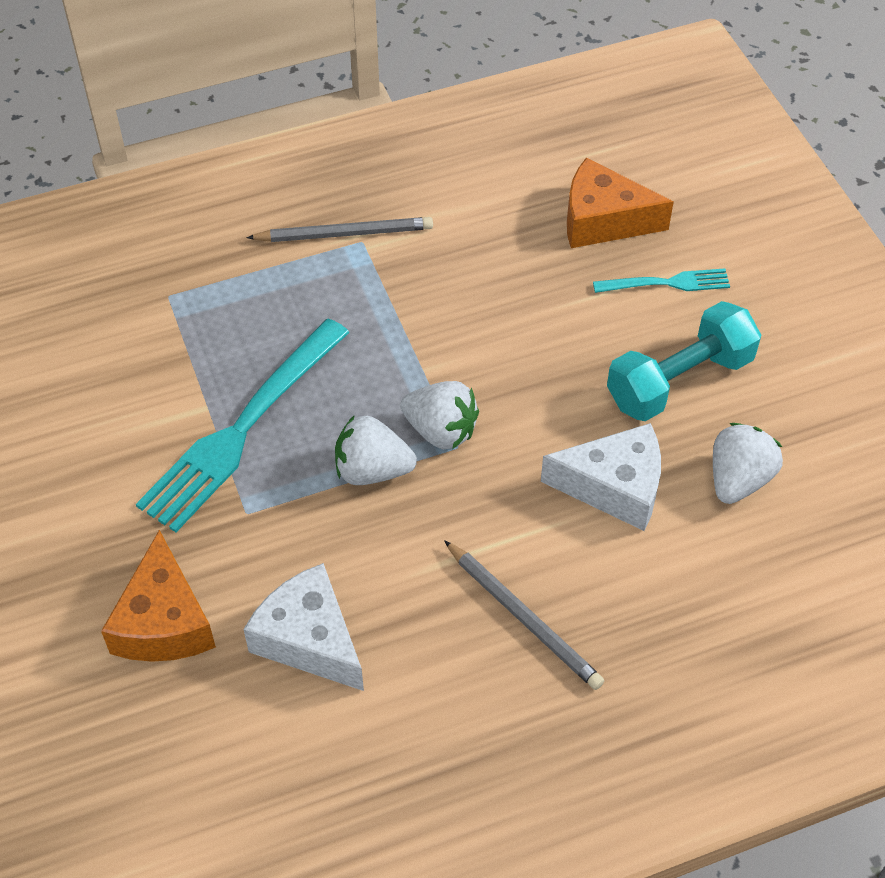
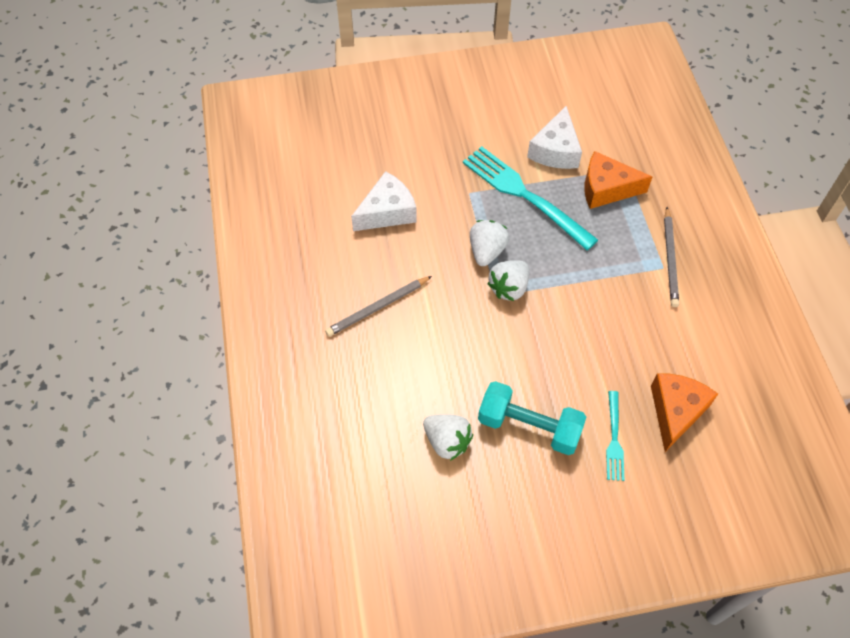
camera: 100 degrees right, 5 degrees up
orange cheese [101,530,216,662] -> orange cheese moved to [584,151,652,209]
white cheese [541,423,661,531] -> white cheese moved to [527,106,582,169]
turquoise dumbbell [607,301,761,421] -> turquoise dumbbell turned 45 degrees counterclockwise [478,381,586,455]

